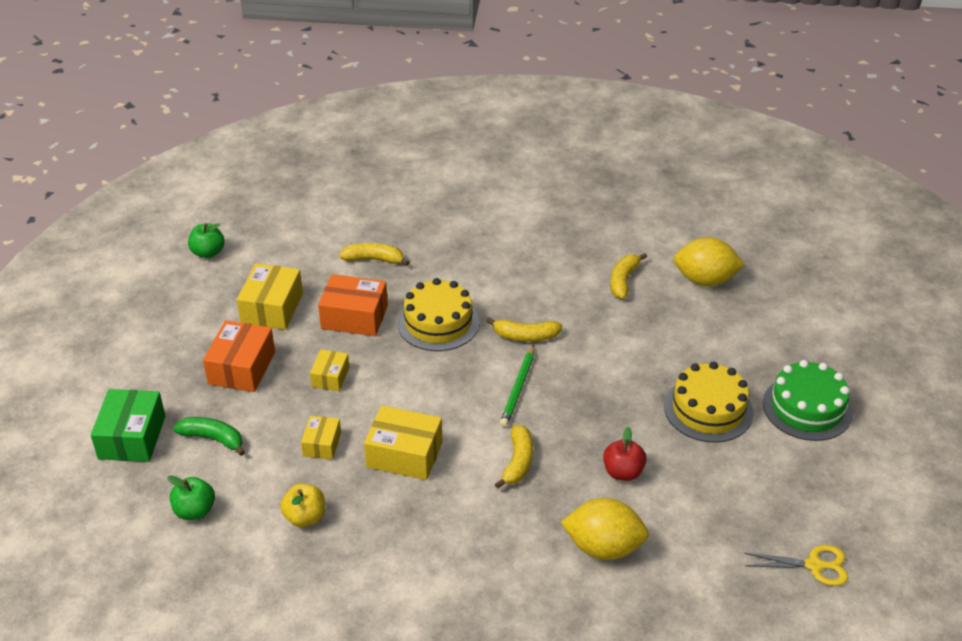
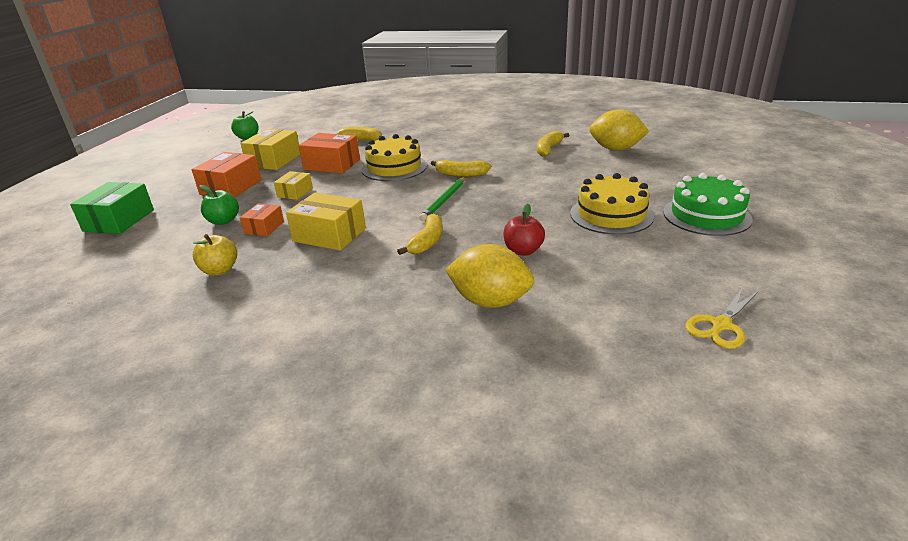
camera: 10 degrees right, 10 degrees down
green apple [167,475,215,520] -> green apple moved to [200,185,239,225]
green banana [173,417,245,456] -> none
yellow box [301,415,341,460] -> orange box [240,204,284,236]
yellow scissors [744,545,849,586] -> yellow scissors turned 120 degrees clockwise [685,288,759,349]

